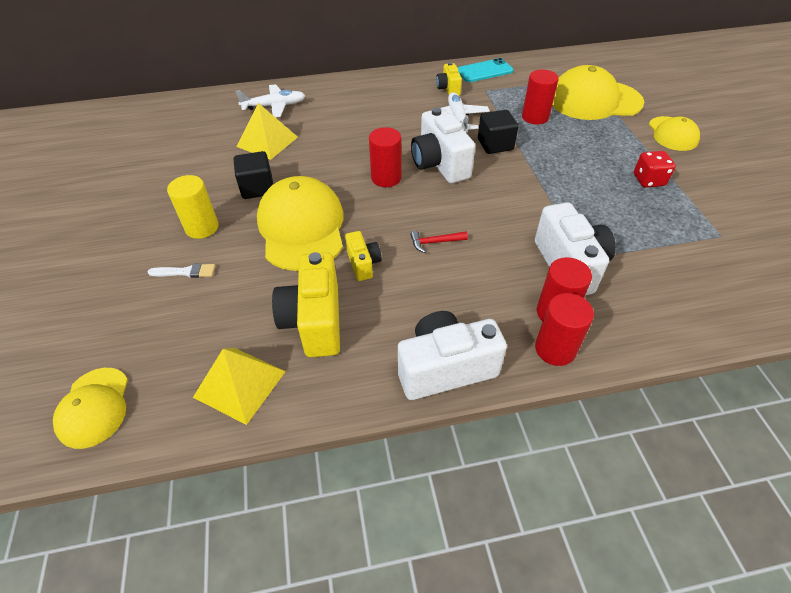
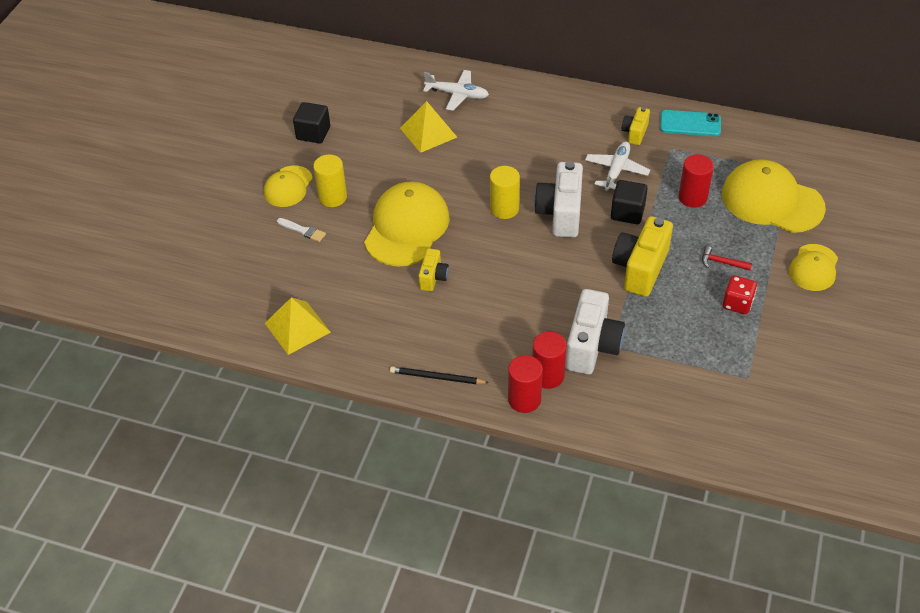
camera: 30 degrees right, 0 degrees up
yellow cap [53,368,128,449] -> yellow cap moved to [264,165,313,207]
black cube [234,151,273,199] -> black cube moved to [293,102,330,144]
yellow camera [272,252,340,357] -> yellow camera moved to [612,216,673,297]
red cylinder [369,127,402,187] -> yellow cylinder [490,166,520,219]
white camera [398,311,507,400] -> black pencil [390,366,489,384]
red hammer [410,231,468,253] -> red hammer moved to [702,246,752,271]

